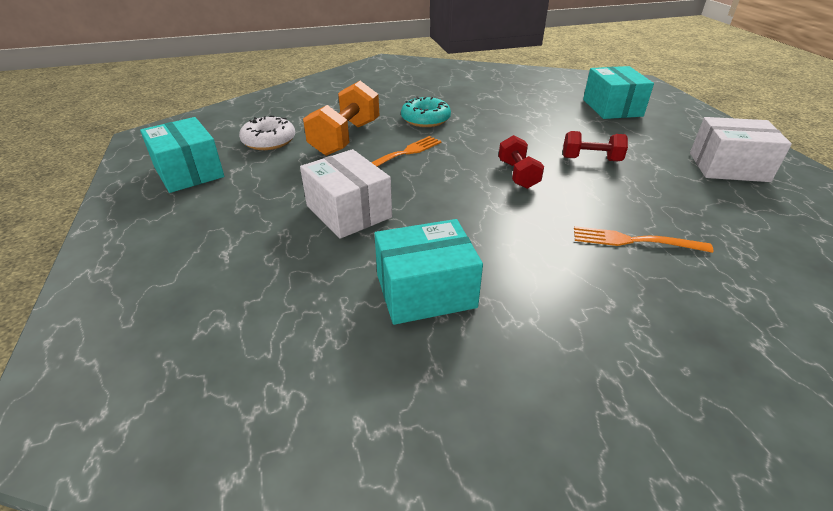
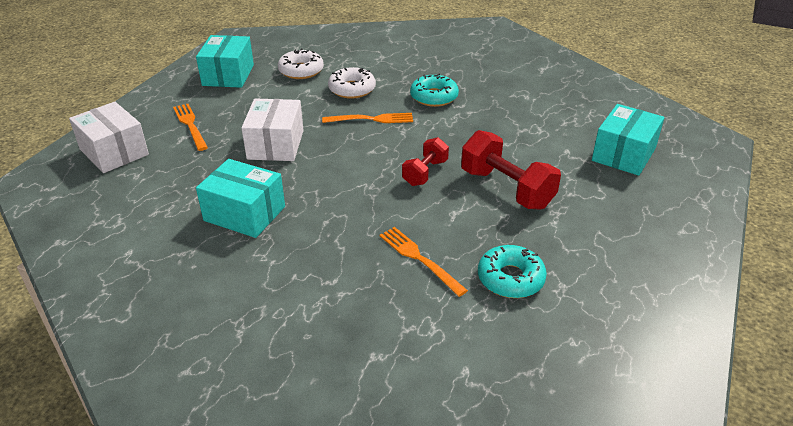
camera: 40 degrees right, 0 degrees up
orange dumbbell [303,81,380,156] -> white donut [328,67,376,99]
red dumbbell [563,131,628,161] -> red dumbbell [461,130,561,210], size x1.67
white box [690,117,792,182] -> white box moved to [69,102,149,173]
none -> orange fork [173,104,208,151]
none -> turquoise donut [478,245,547,298]

